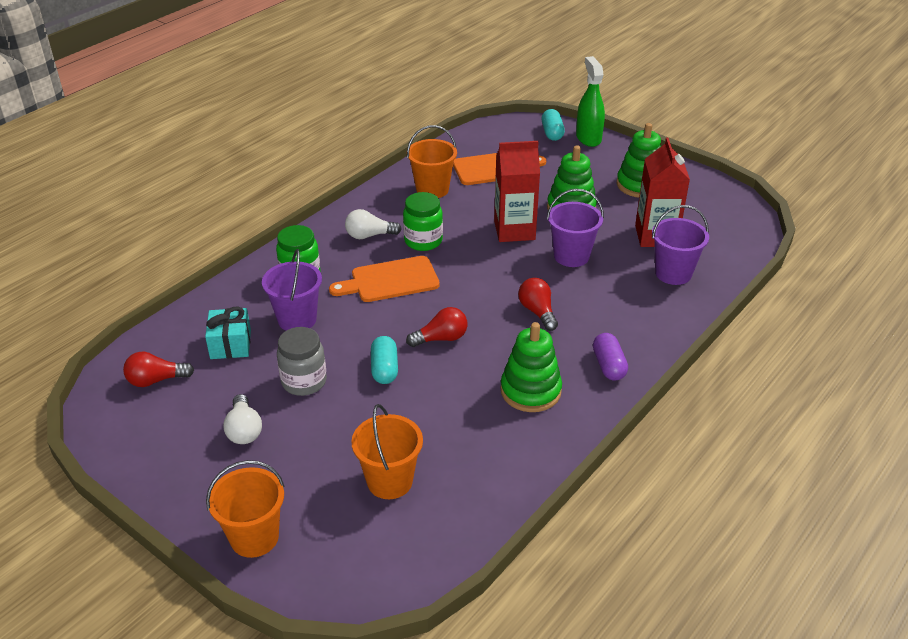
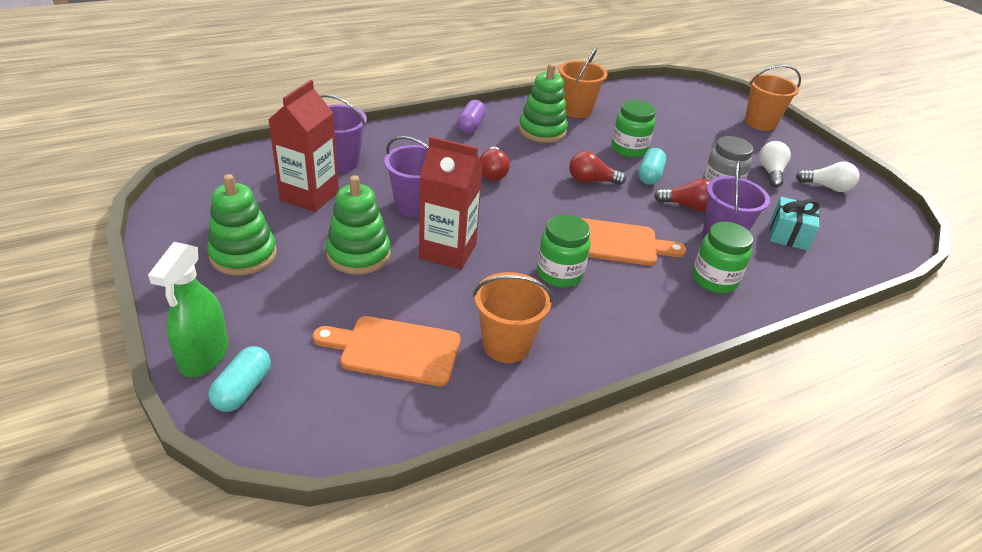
camera: 160 degrees left, 0 degrees up
red light bulb [123,352,194,387] -> red light bulb moved to [654,179,710,211]
white light bulb [345,209,402,239] -> white light bulb moved to [796,161,859,192]
orange bucket [351,404,423,499] -> orange bucket moved to [559,47,608,118]
none -> green jar [611,100,656,158]

